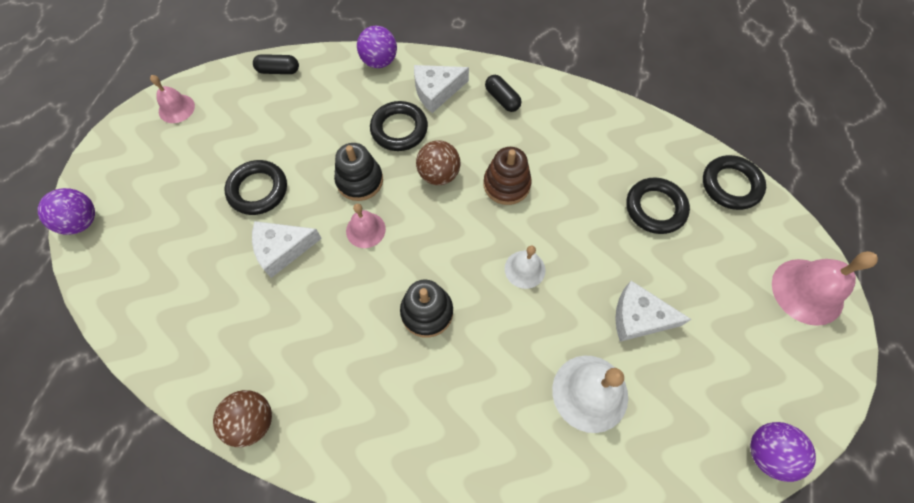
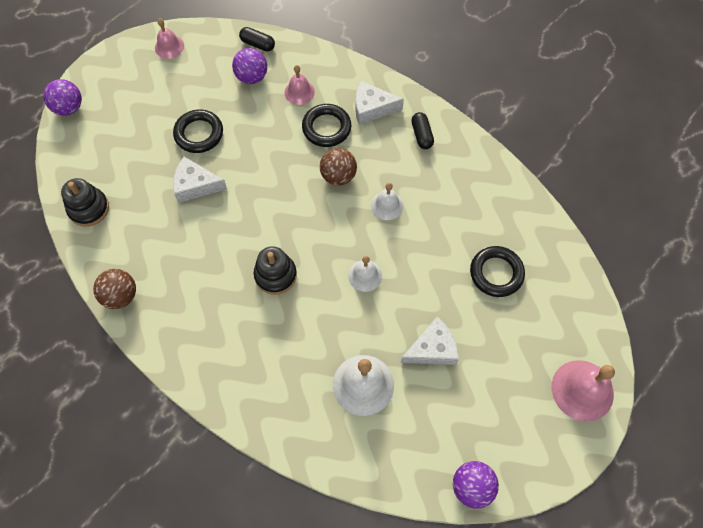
camera: 25 degrees right, 0 degrees up
black stacking toy [334,143,383,201] -> black stacking toy moved to [61,178,109,227]
pink bell [346,203,386,248] -> pink bell moved to [284,65,315,105]
purple ball [357,26,397,68] -> purple ball moved to [232,48,267,84]
brown stacking toy [484,147,532,205] -> white bell [371,183,404,220]
white cheese [615,281,691,342] -> white cheese turned 120 degrees clockwise [400,317,459,365]
black ring [703,155,766,210] -> none

